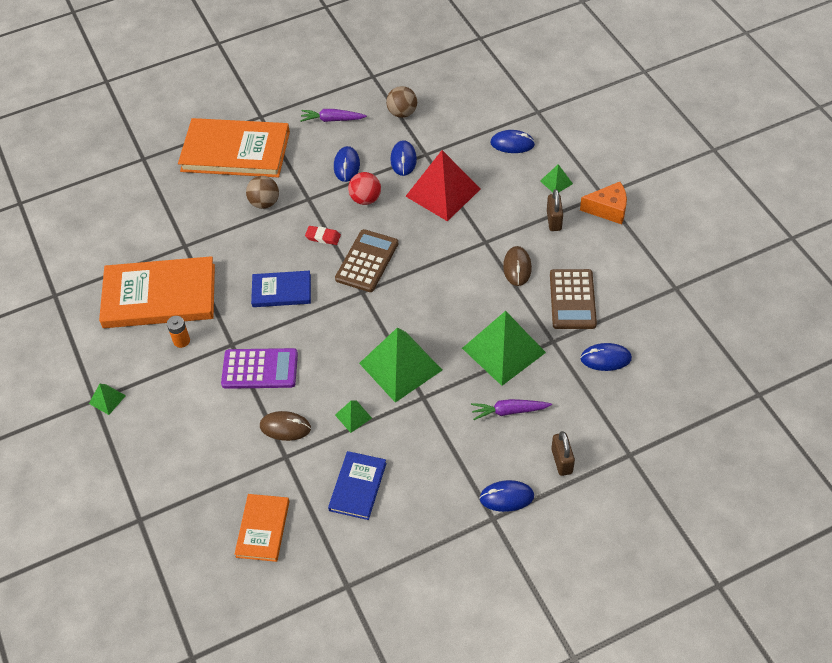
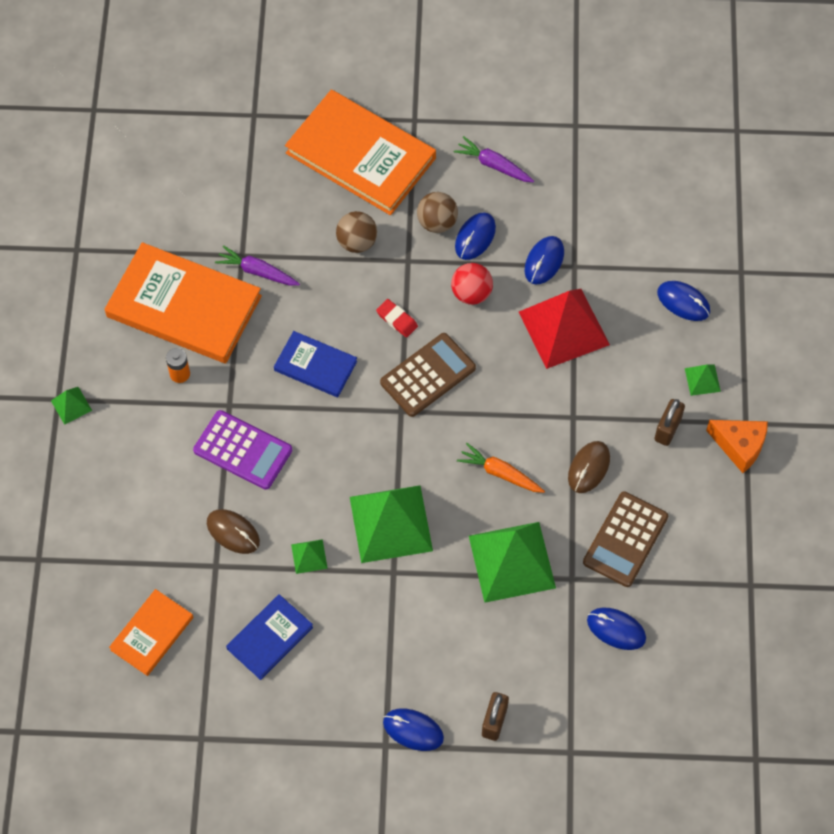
camera: 25 degrees right, 10 degrees up
brown ball [386,86,417,118] -> brown ball moved to [417,192,458,233]
purple carrot [471,399,552,420] -> purple carrot moved to [215,245,300,286]
none -> orange carrot [457,443,545,493]

